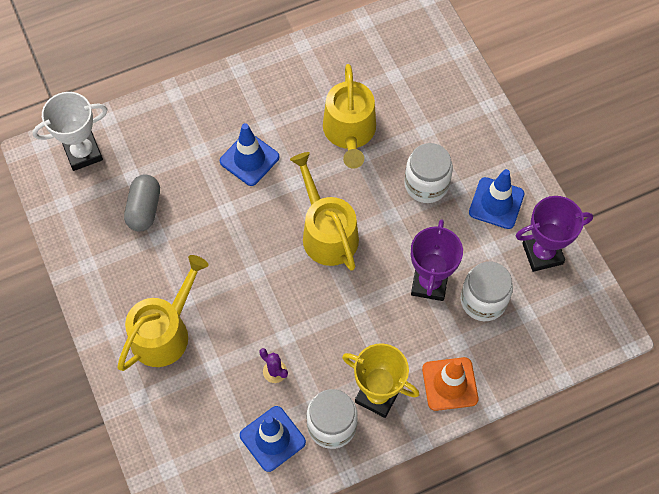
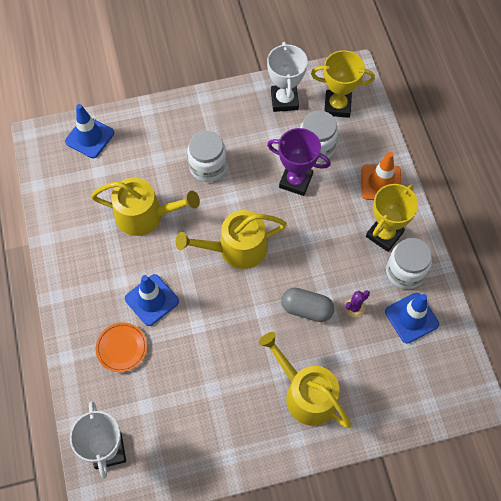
camera: 80 degrees left, 0 degrees up
grey capsule [124,175,160,231] -> grey capsule moved to [281,288,335,322]
blue traffic cone [469,169,524,229] -> blue traffic cone moved to [65,104,114,158]
purple trophy [516,196,593,272] -> white trophy [267,42,308,112]
none -> orange plate [96,322,147,372]
none -> yellow trophy [311,50,375,118]

